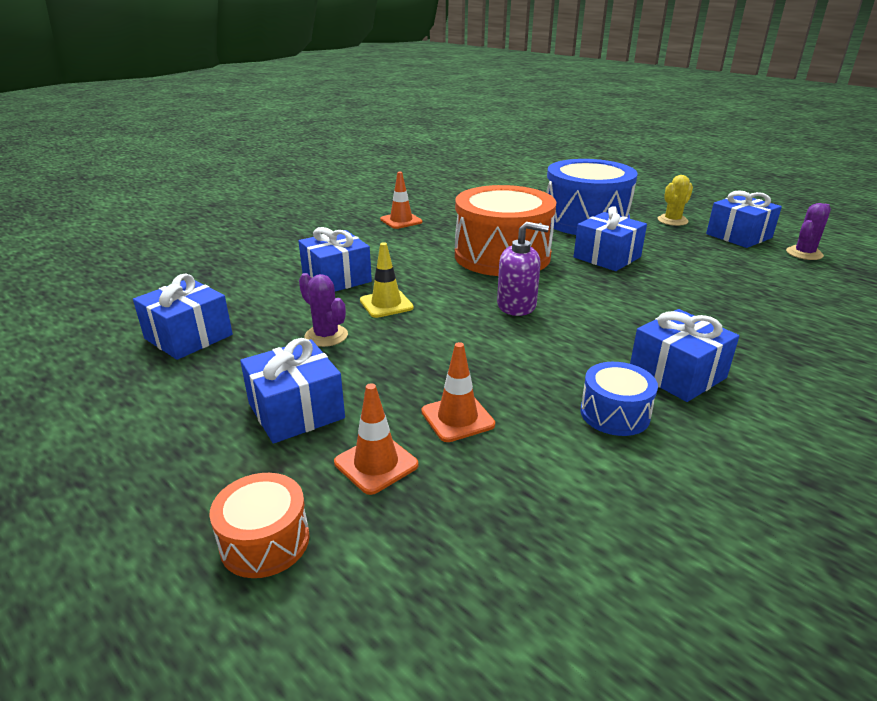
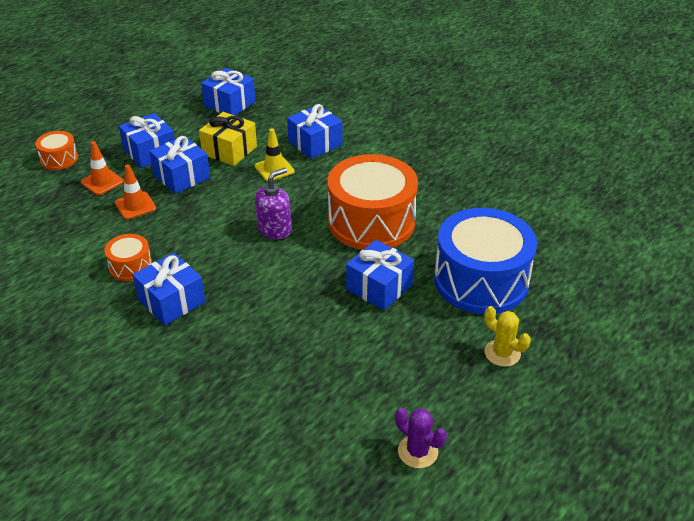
camera: 85 degrees right, 10 degrees up
purple cactus [299,273,348,347] -> yellow gift [199,112,257,166]
orange traffic cone [380,172,423,229] -> none
purple soap dispenser [497,222,549,316] -> purple soap dispenser turned 135 degrees counterclockwise [255,167,292,240]
blue drum [581,362,658,436] -> orange drum [104,234,152,281]
blue gift [706,190,782,248] -> blue gift moved to [149,136,210,194]

